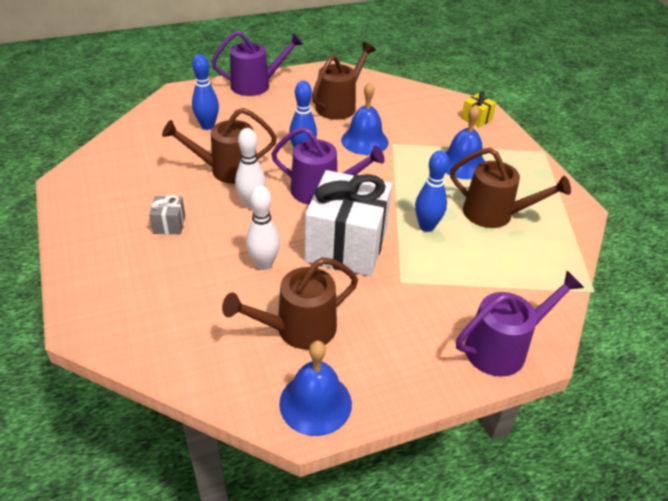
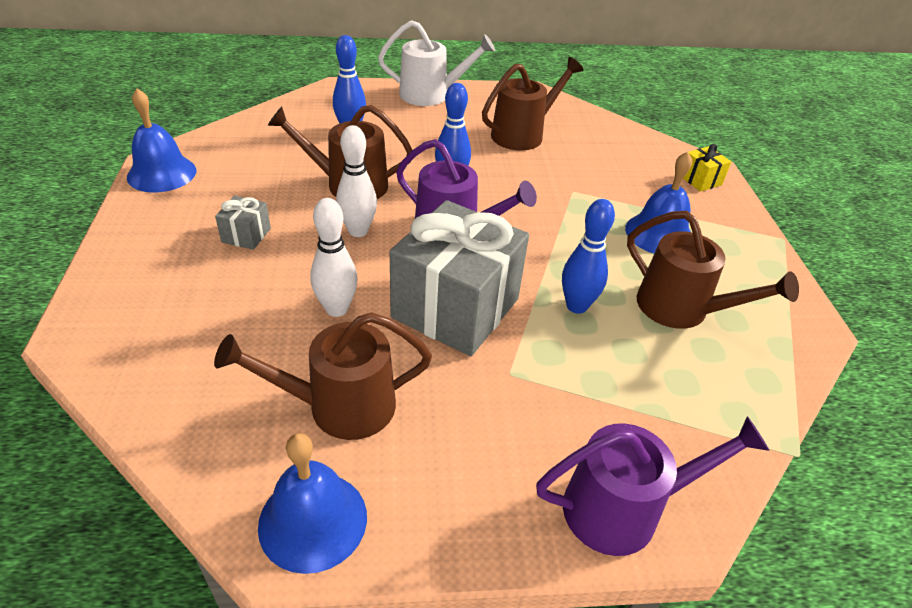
camera: 15 degrees right, 0 degrees up
purple watering can [211,31,304,96] -> white watering can [378,20,495,106]
white gift [305,170,392,276] -> grey gift [390,200,529,356]
blue bell [341,82,389,155] -> blue bell moved to [127,88,196,193]

